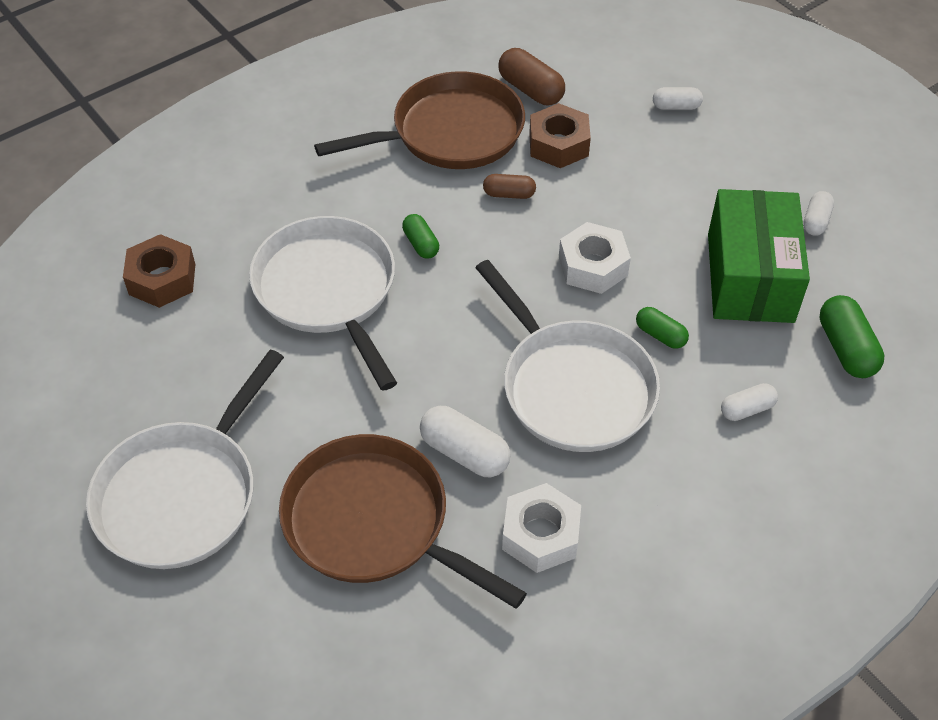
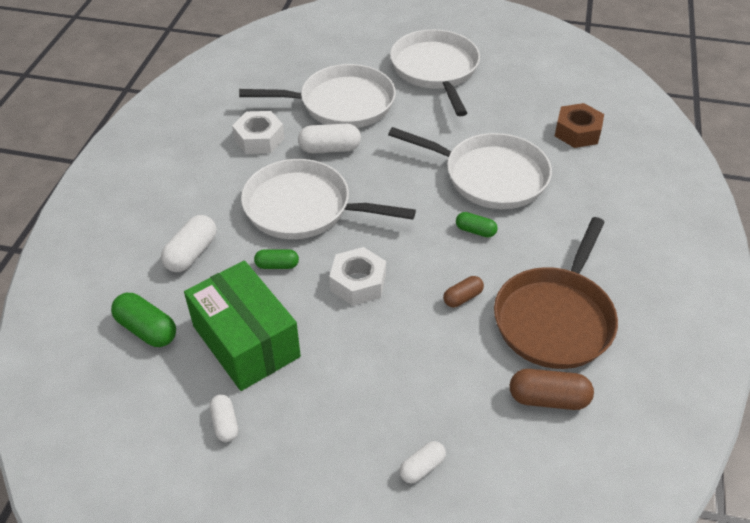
camera: 140 degrees right, 5 degrees down
brown pan [279,434,527,609] -> white pan [239,64,396,128]
brown nut [529,103,591,168] -> none
white capsule [721,383,778,421] -> white capsule [161,215,217,272], size x1.62

